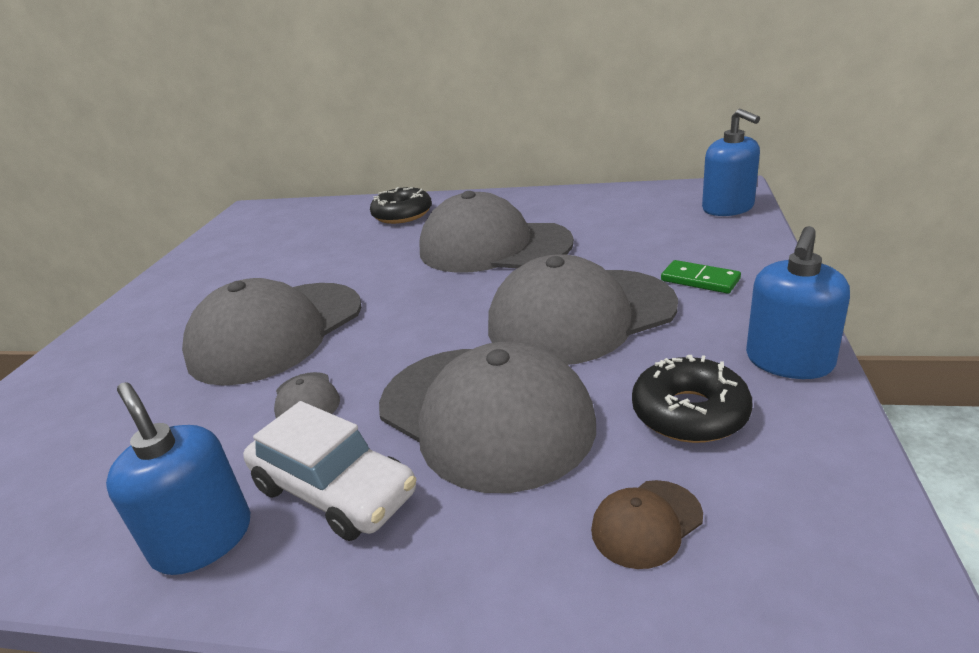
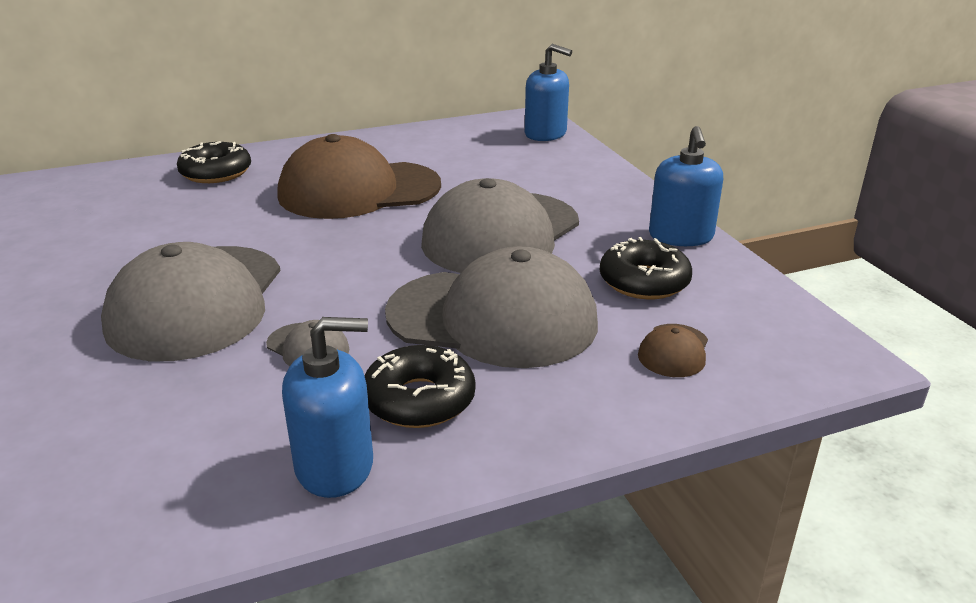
camera: 35 degrees left, 0 degrees up
blue soap dispenser [106,382,250,575] -> blue soap dispenser turned 150 degrees clockwise [282,317,373,498]
white car [243,401,416,541] -> black donut [365,345,475,428]
grey cap [420,191,574,273] -> brown cap [278,134,441,219]
green domino [661,260,741,294] -> none

